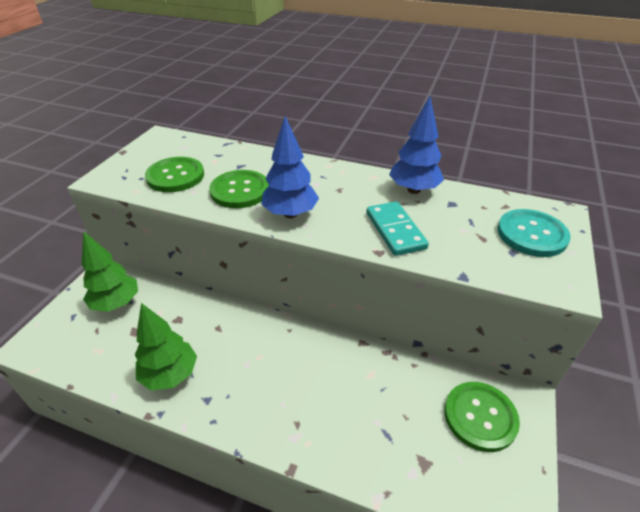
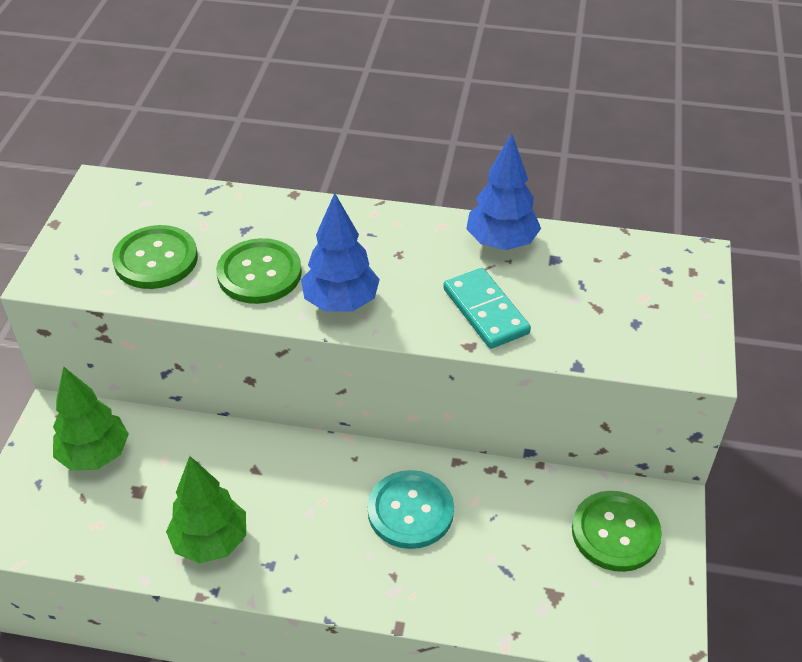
camera: 10 degrees left, 5 degrees up
turquoise button [498,209,571,257] -> turquoise button moved to [368,470,454,549]

